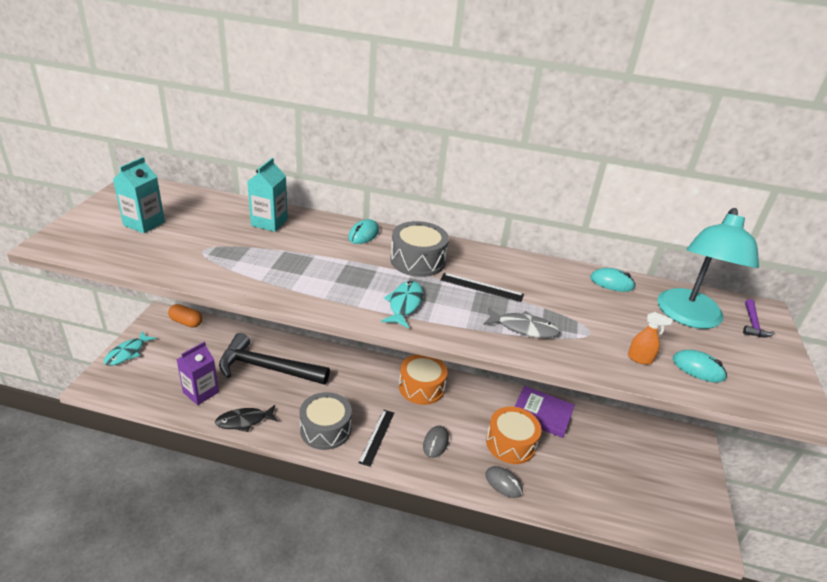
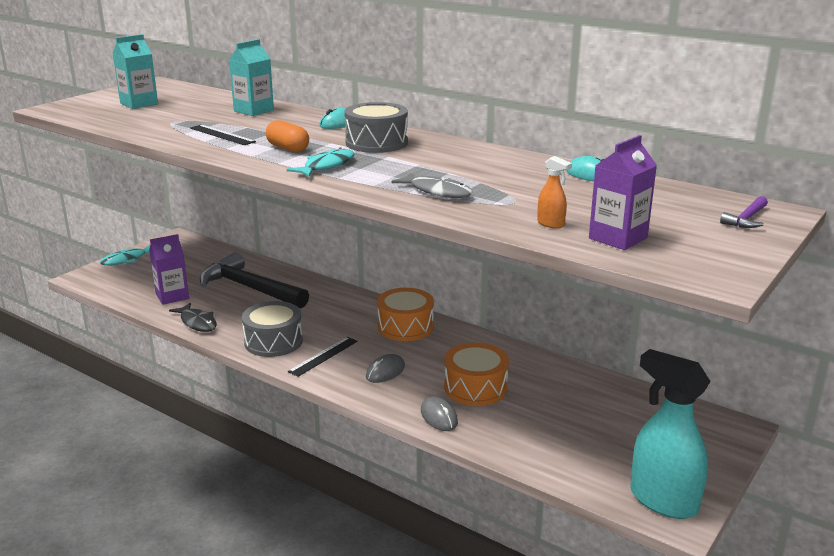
camera: 25 degrees right, 10 degrees down
orange capsule [168,304,202,328] -> orange capsule moved to [266,120,309,152]
black fish [215,405,278,432] -> black fish turned 135 degrees counterclockwise [169,303,217,332]
black ruler [440,273,524,302] -> black ruler moved to [190,125,256,145]
purple book [515,386,575,438] -> none
turquoise lamp [658,208,759,329] -> none
turquoise mouse [673,350,727,382] -> purple carton [589,135,657,250]
none -> turquoise spray bottle [630,349,711,519]

